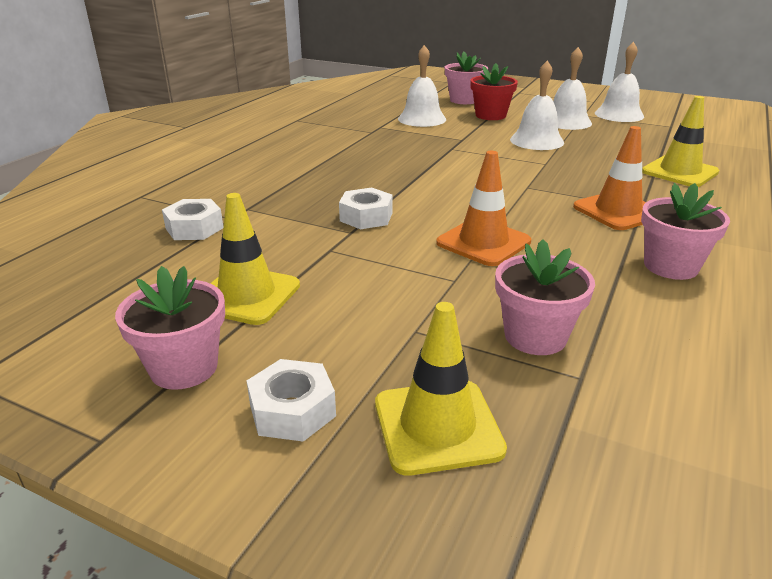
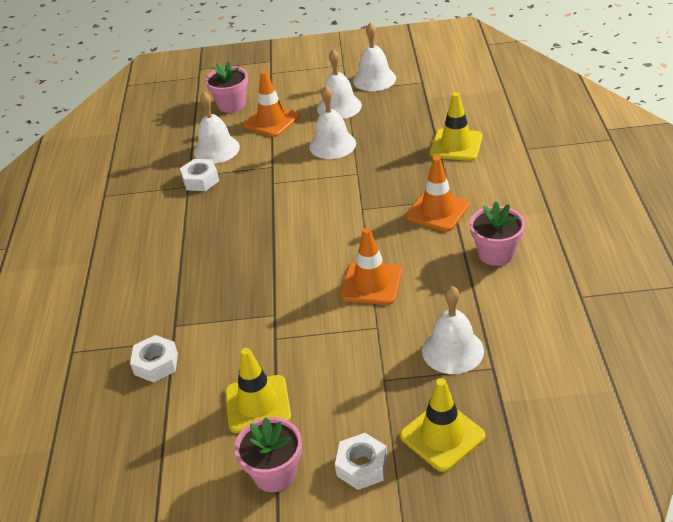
camera: 25 degrees left, 10 degrees up
white nut [339,188,393,229] -> white nut moved to [180,159,219,191]
red flower pot [470,63,518,120] -> orange traffic cone [243,71,300,137]
pink flower pot [495,239,595,355] -> white bell [422,286,484,374]

